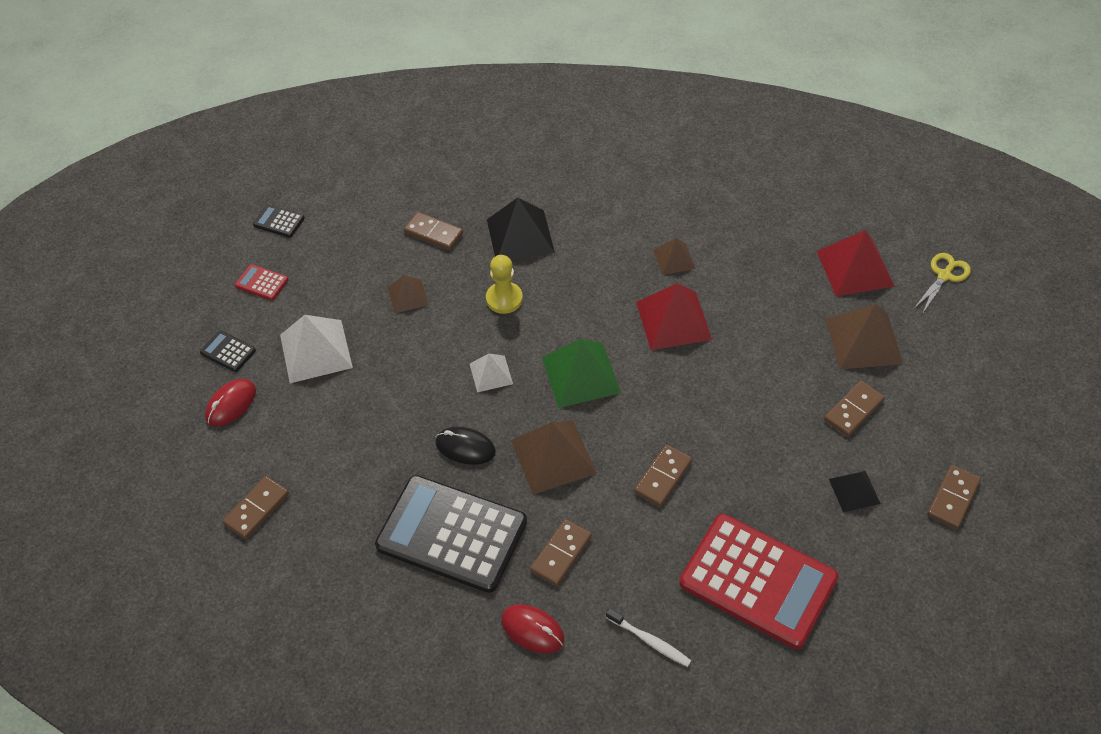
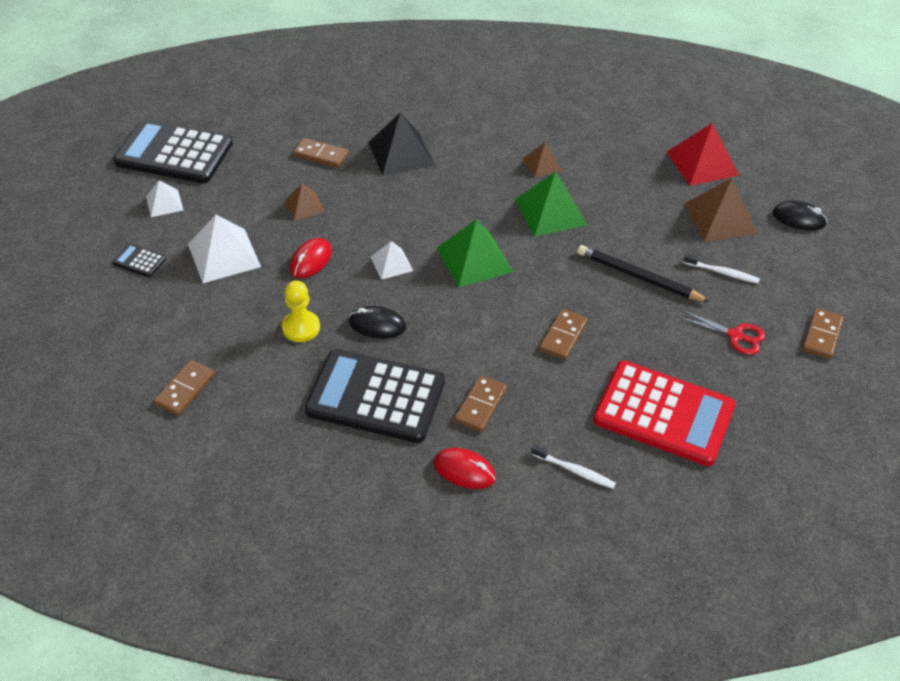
camera: 10 degrees left, 5 degrees down
red mouse [205,379,256,426] -> red mouse moved to [290,238,332,278]
red calculator [235,264,289,301] -> white pyramid [146,181,184,217]
black calculator [253,205,305,238] -> black calculator [113,119,233,184], size x2.47
yellow pawn [486,255,523,314] -> yellow pawn moved to [282,280,320,342]
brown pyramid [511,421,597,495] -> none
red pyramid [636,283,712,350] -> green pyramid [515,171,587,237]
brown domino [824,381,885,437] -> white toothbrush [683,254,760,283]
black pyramid [829,471,881,513] -> red scissors [677,310,765,355]
yellow scissors [915,253,971,314] -> none
none -> black pencil [577,245,710,302]
none -> black mouse [773,200,828,231]

